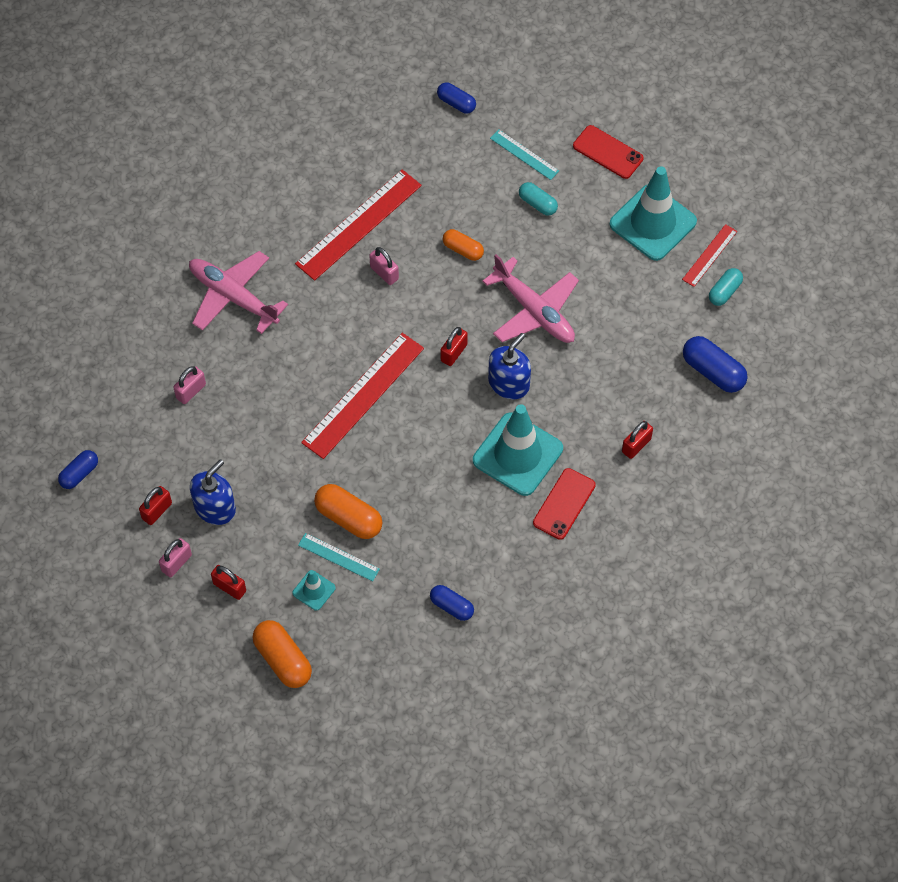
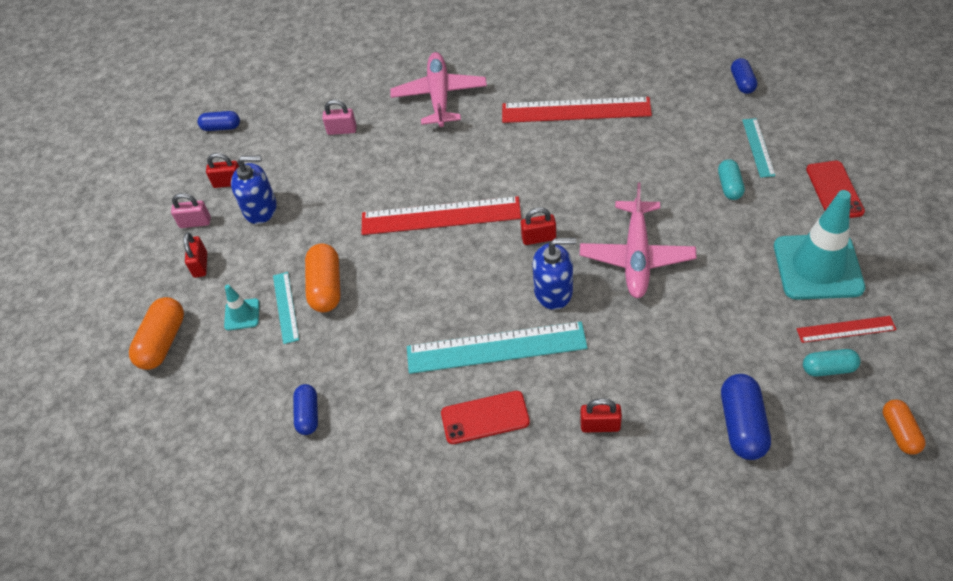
camera: 55 degrees right, 10 degrees down
pink padlock [369,247,399,285] -> none
orange capsule [443,229,484,261] -> orange capsule moved to [883,400,926,455]
turquoise traffic cone [473,404,563,496] -> turquoise ruler [407,321,588,374]

